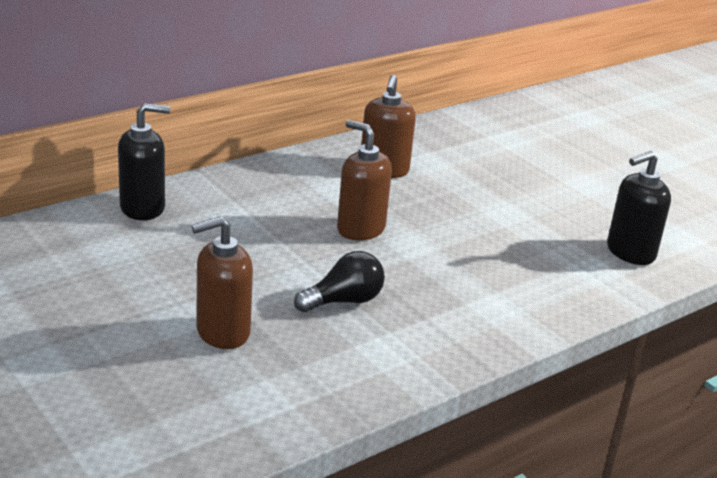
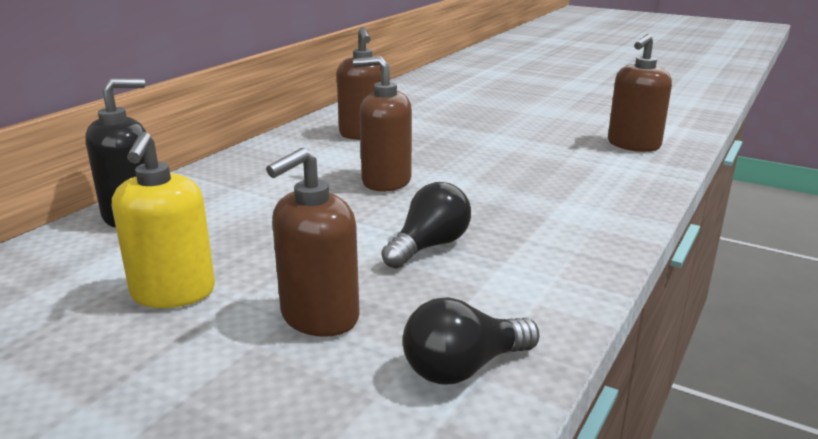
camera: 20 degrees left, 5 degrees down
black soap dispenser [607,151,671,265] -> brown soap dispenser [608,34,672,152]
none -> yellow soap dispenser [112,132,215,308]
none -> black light bulb [403,297,539,385]

